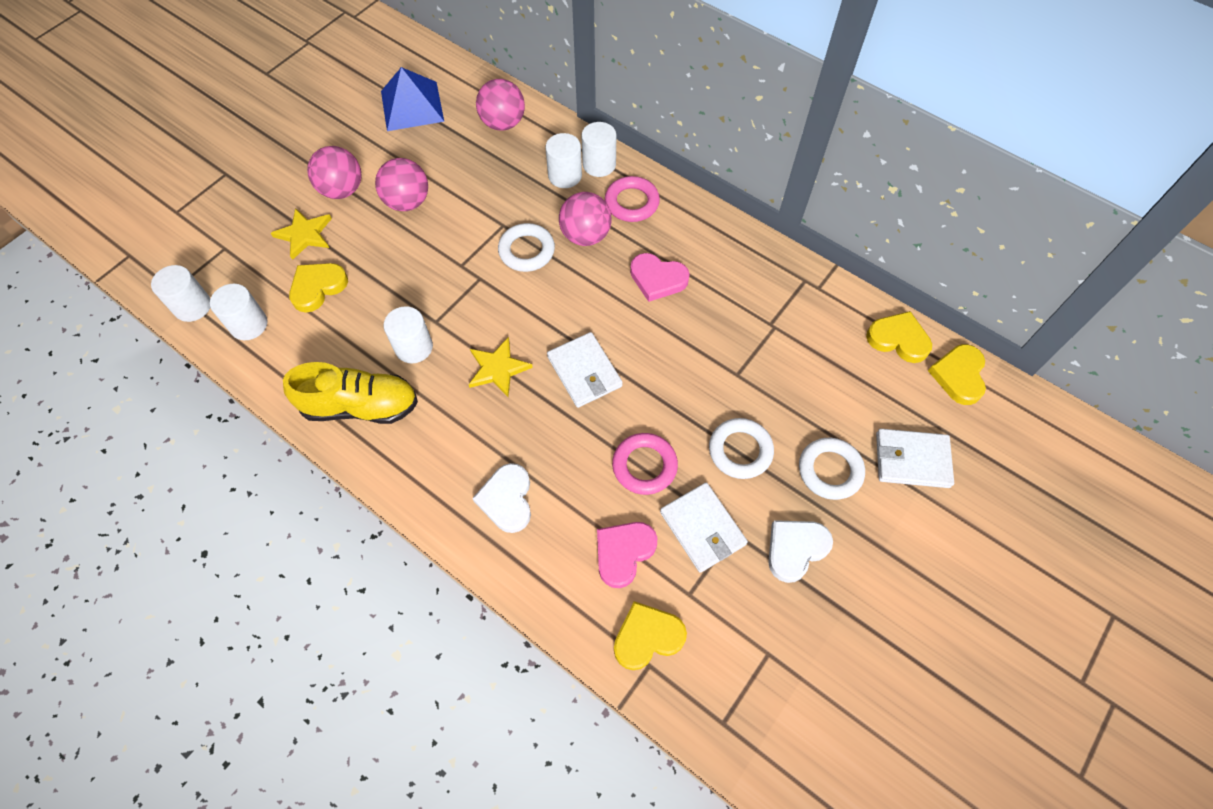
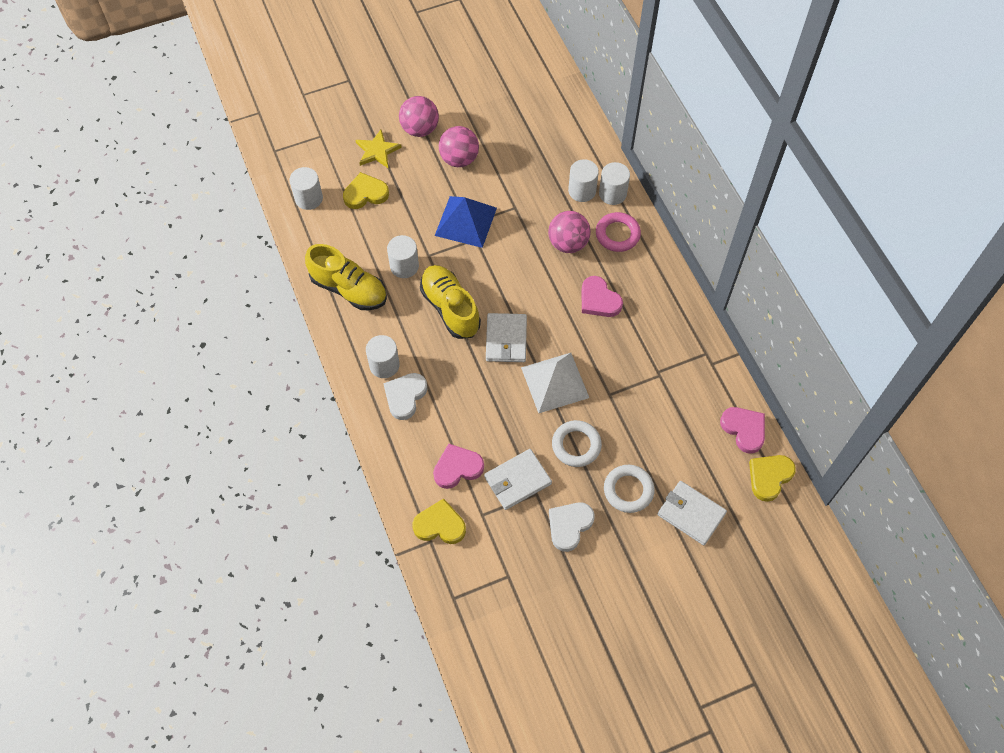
camera: 30 degrees right, 0 degrees up
white cylinder [151,265,210,322] -> white cylinder moved to [366,335,400,378]
blue pyramid [381,67,444,131] -> blue pyramid moved to [435,196,497,248]
yellow star [468,337,533,397] -> yellow shoe [420,265,481,339]
pink ball [476,79,525,131] -> none
white ring [498,223,555,272] -> none
pink ring [612,433,678,495] -> none
white wallet [660,482,748,573] -> white wallet turned 60 degrees clockwise [484,449,552,510]
white heart [769,520,833,583] -> white heart turned 45 degrees counterclockwise [549,502,594,552]
yellow heart [866,311,932,363] -> pink heart [720,407,765,453]
none -> white pyramid [521,353,589,413]

